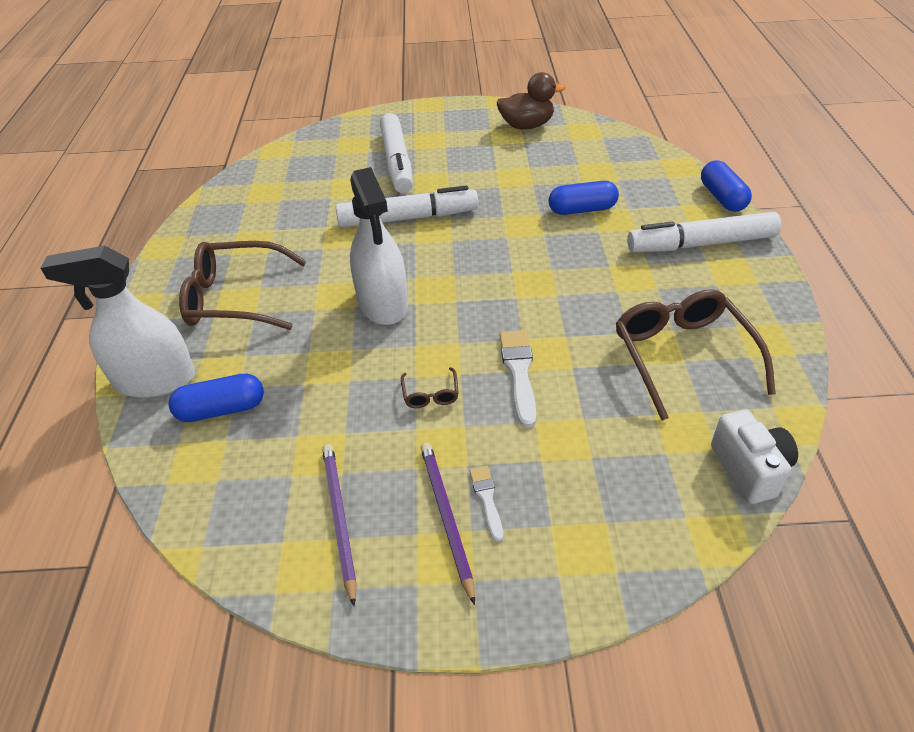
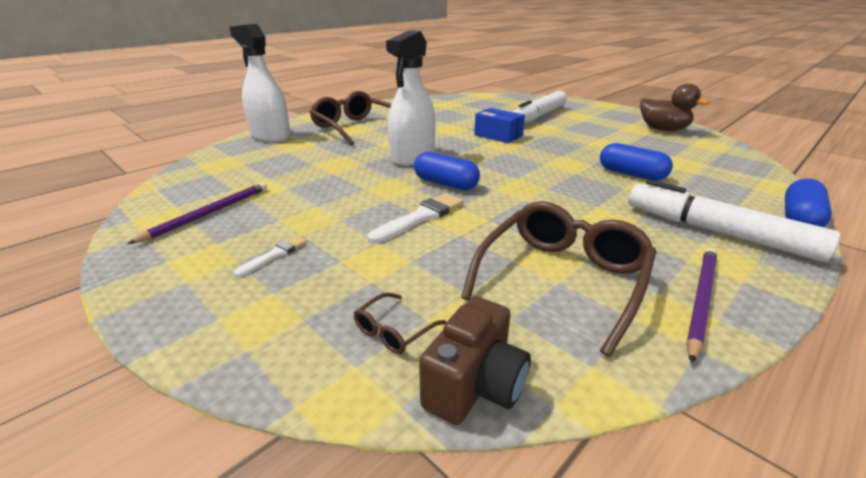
camera: 45 degrees right, 15 degrees down
blue capsule [169,374,264,422] -> blue capsule moved to [414,152,480,190]
white marker [336,186,479,228] -> blue box [474,108,525,143]
brown glasses [401,367,459,408] -> brown glasses moved to [354,292,446,354]
purple pencil [421,442,475,605] -> purple pencil moved to [686,248,717,363]
white camera [711,409,798,504] -> brown camera [419,296,531,425]

